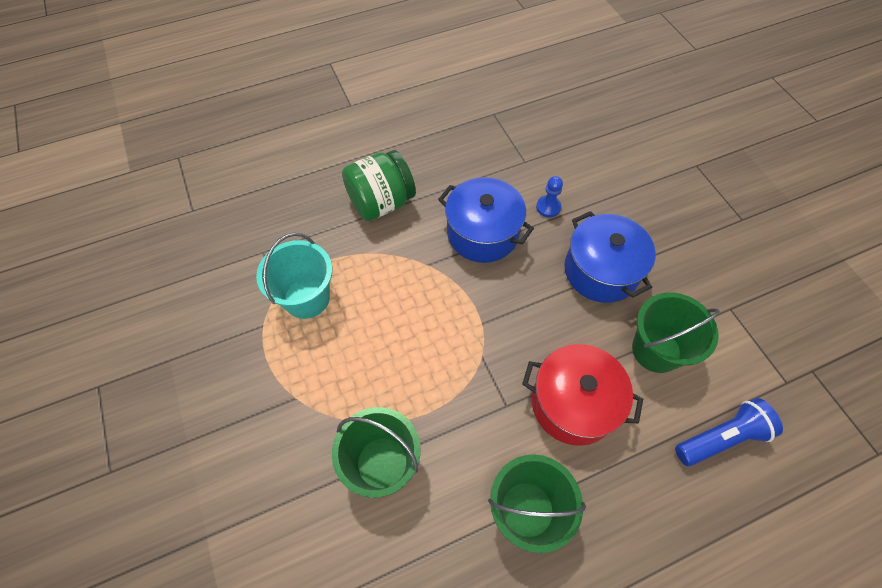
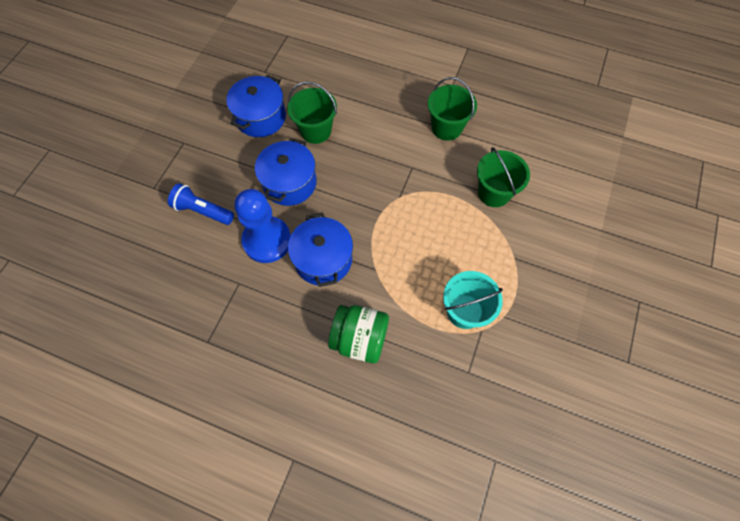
camera: 135 degrees left, 5 degrees up
red pot [522,344,643,446] -> none
blue pawn [536,176,563,217] -> blue pawn [234,189,291,263], size x2.42
blue flashlight [675,398,783,466] -> blue flashlight moved to [168,183,234,225]
none -> blue pot [226,75,286,137]

